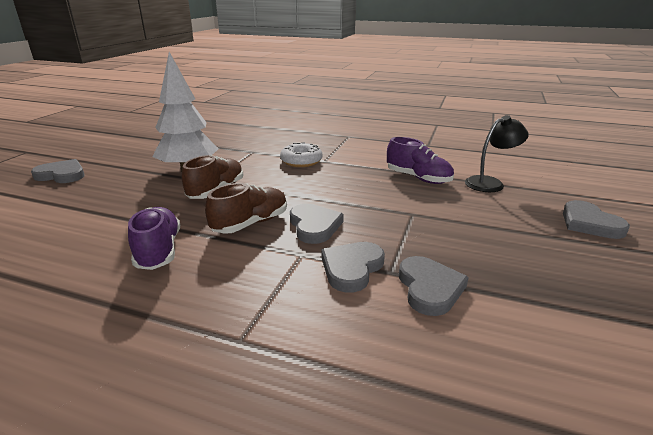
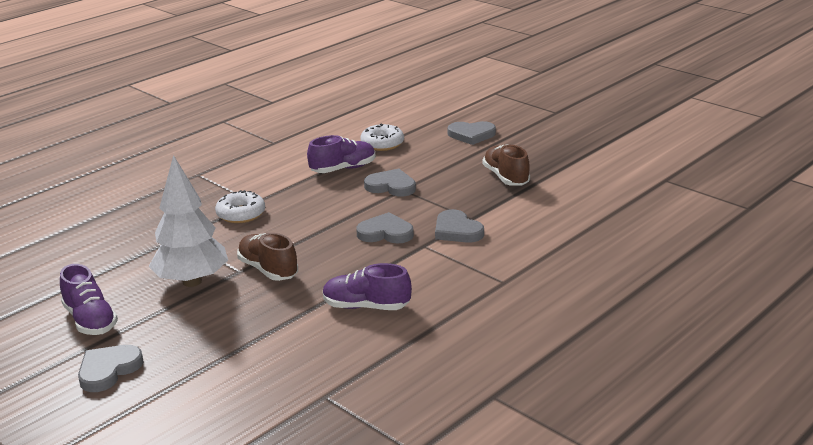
camera: 65 degrees left, 0 degrees up
brown shoe [205,183,287,234] -> brown shoe moved to [483,144,530,186]
grey heart [399,256,469,316] -> grey heart moved to [364,169,416,197]
black lamp [465,115,529,192] -> white donut [360,124,404,151]
none -> purple shoe [60,264,118,335]

